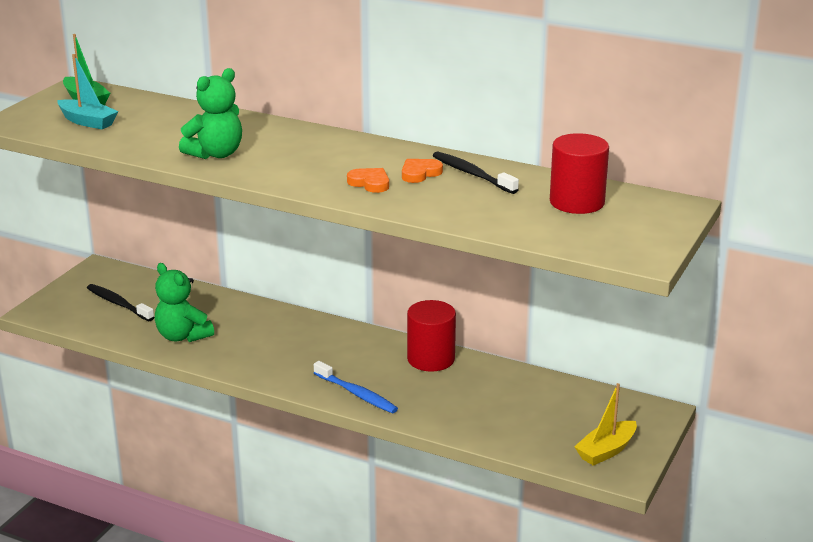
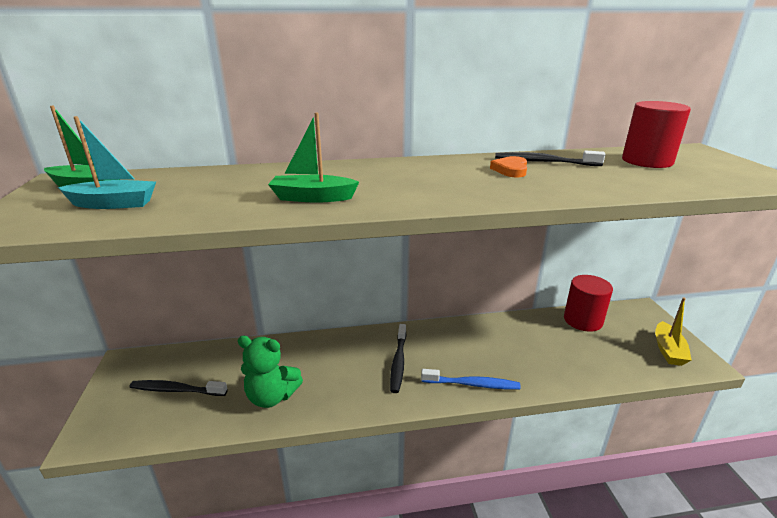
camera: 35 degrees left, 0 degrees up
green teddy bear [179,68,242,159] -> green boat [268,113,359,203]
orange heart [347,168,389,193] -> none
red cylinder [407,300,456,372] -> red cylinder moved to [564,275,613,332]
none -> black toothbrush [390,324,406,393]

